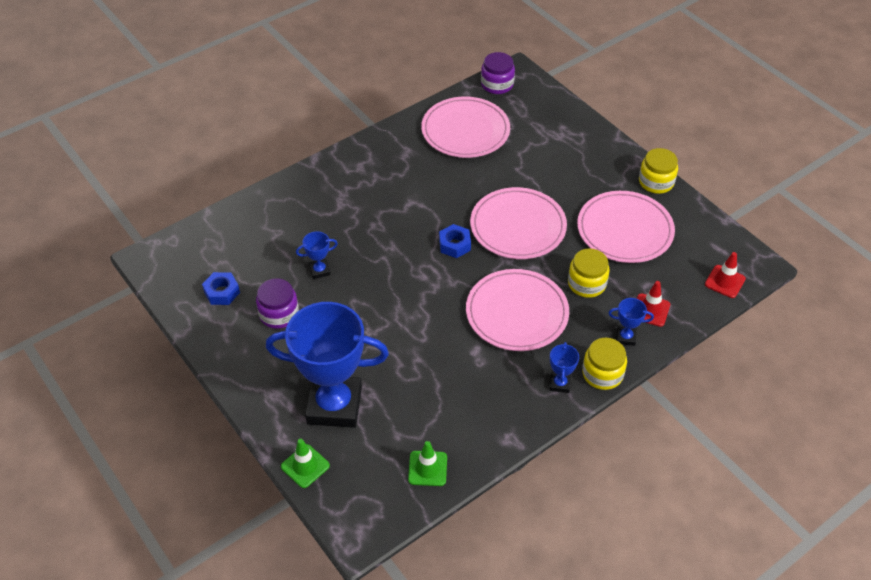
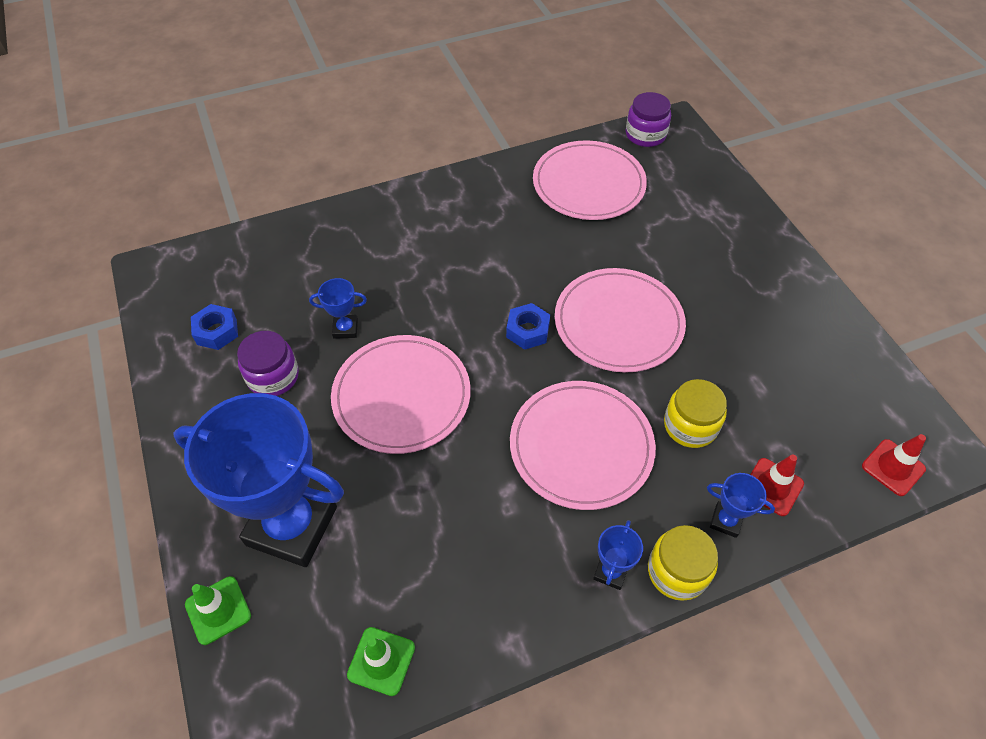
camera: 15 degrees right, 5 degrees up
pink plate [577,191,675,263] -> pink plate moved to [331,335,471,454]
yellow jar [639,148,678,194] -> none

